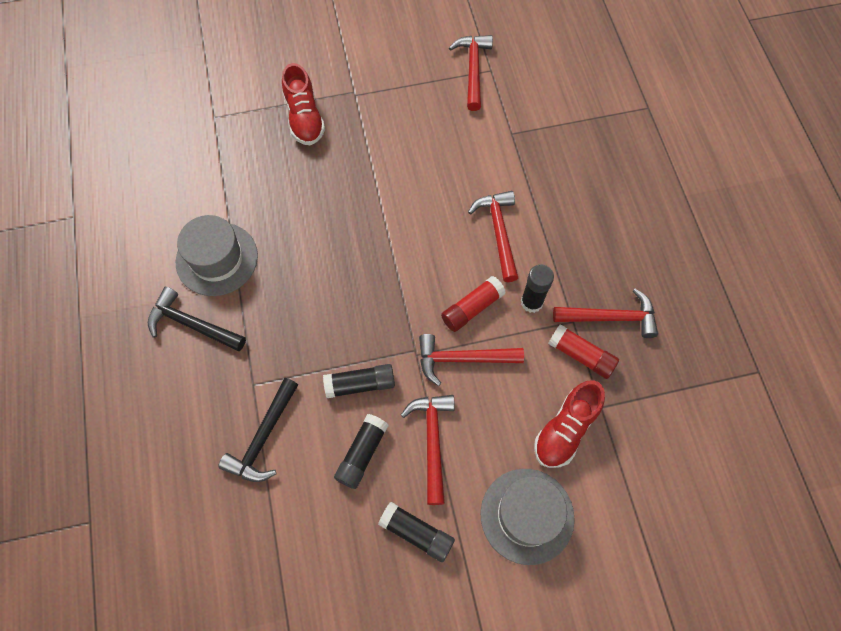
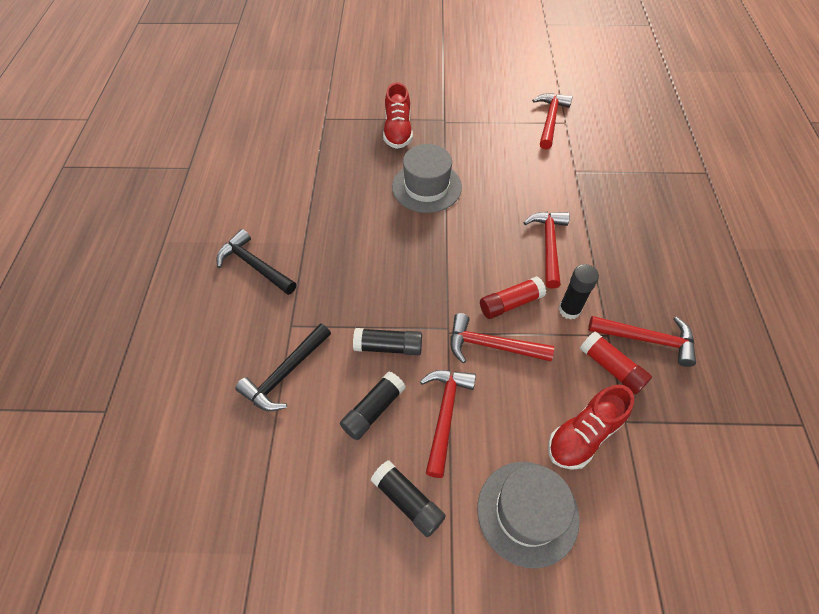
camera: 15 degrees right, 10 degrees down
grey hat [176,215,258,296] -> grey hat moved to [392,144,462,213]

